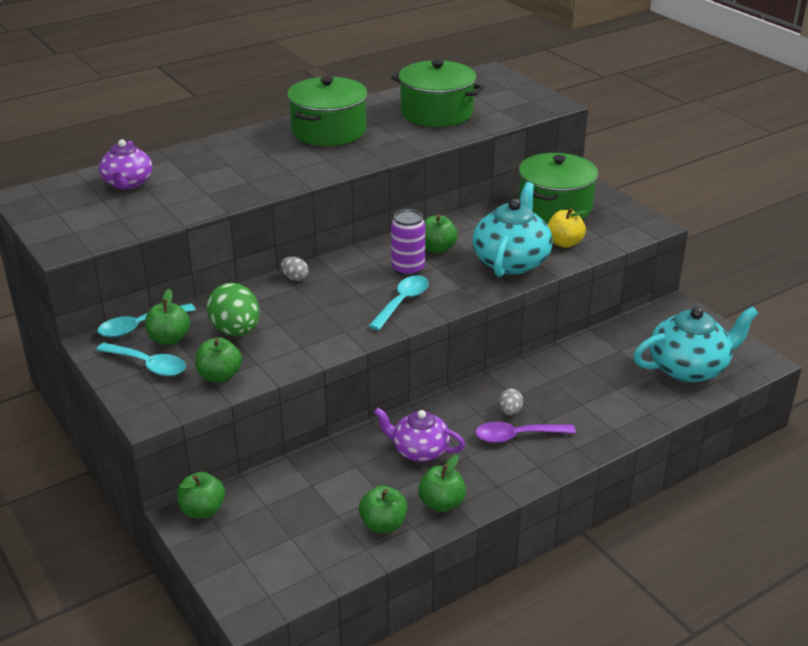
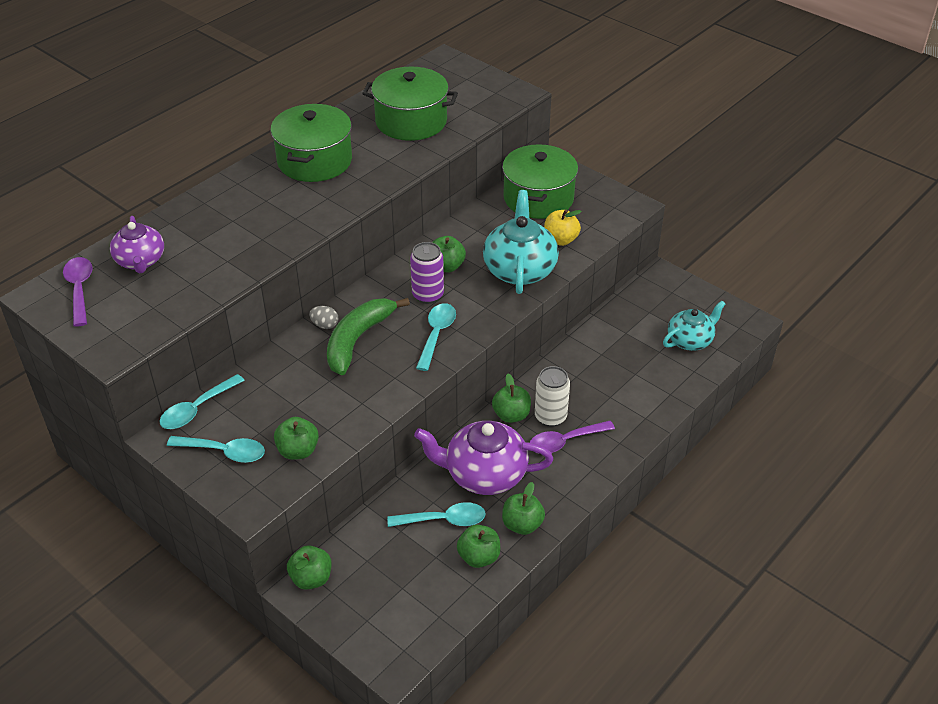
camera: 15 degrees left, 10 degrees up
green apple [145,289,190,345] -> green apple moved to [492,374,531,423]
green egg [206,283,260,336] -> none
purple teapot [374,408,465,462] -> purple teapot [414,421,553,495], size x1.56
grey egg [499,389,523,415] -> white can [535,366,570,427]
turquoise teapot [633,306,759,382] -> turquoise teapot [663,301,725,351], size x0.64
none -> purple spoon [63,257,93,327]
none -> green banana [327,298,410,375]
none -> turquoise spoon [387,502,486,527]

